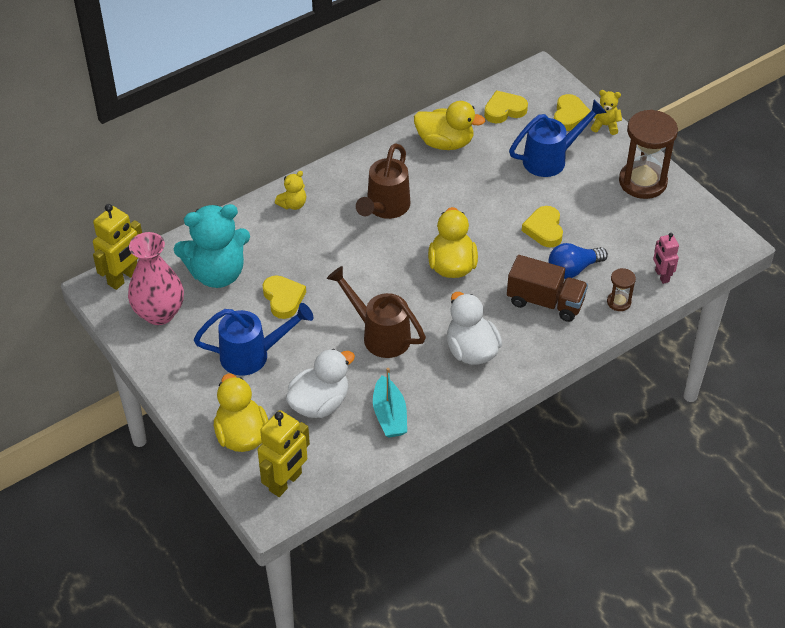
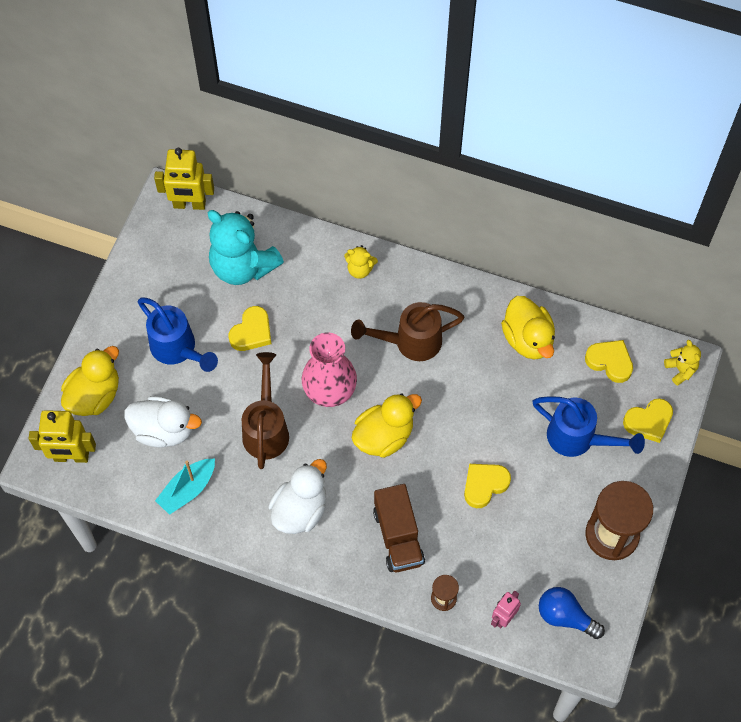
camera: 55 degrees right, 15 degrees up
pink vase [128,232,184,325] -> pink vase moved to [302,333,357,407]
blue light bulb [549,243,608,279] -> blue light bulb moved to [539,587,605,639]
yellow teddy bear [591,90,622,135] -> yellow teddy bear moved to [664,340,701,386]

